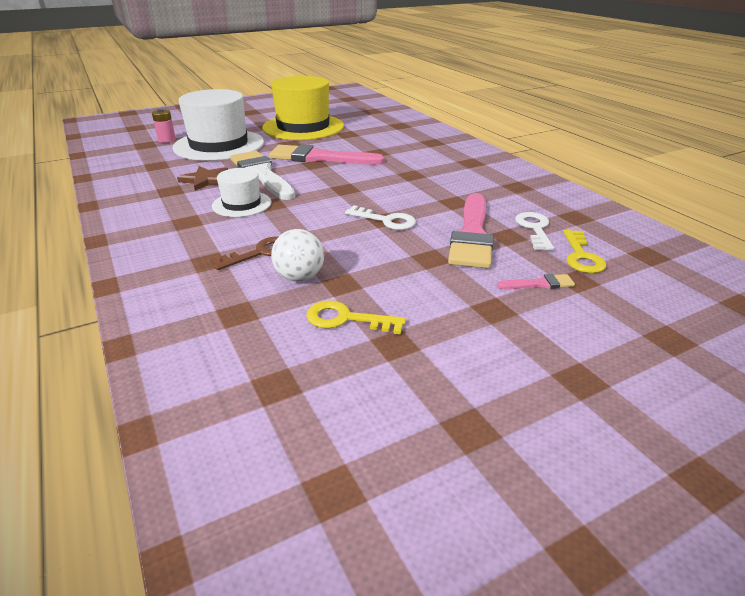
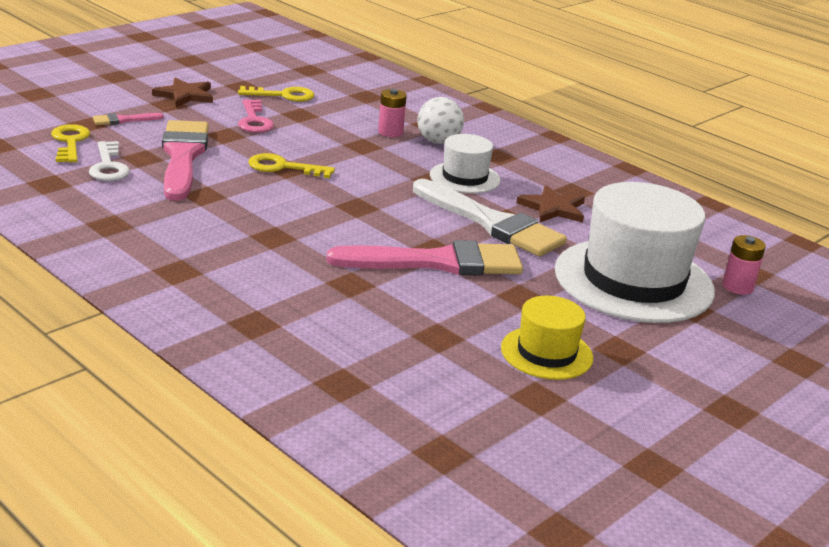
camera: 160 degrees right, 5 degrees down
brown key [210,237,278,270] -> pink battery [378,89,407,137]
yellow hat [262,76,344,140] -> yellow hat [501,296,593,380], size x0.52
white ball [271,229,324,282] -> white ball moved to [418,97,464,144]
white key [345,205,416,230] -> yellow key [248,153,335,178]
none -> brown star [152,78,213,107]
none -> pink key [238,99,274,133]

